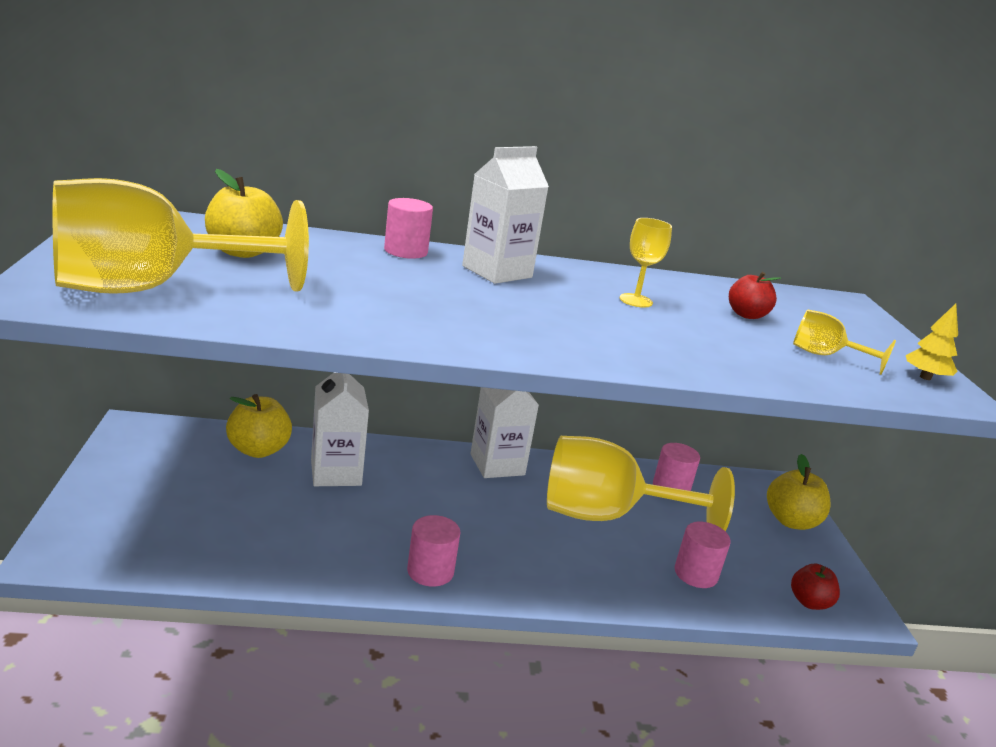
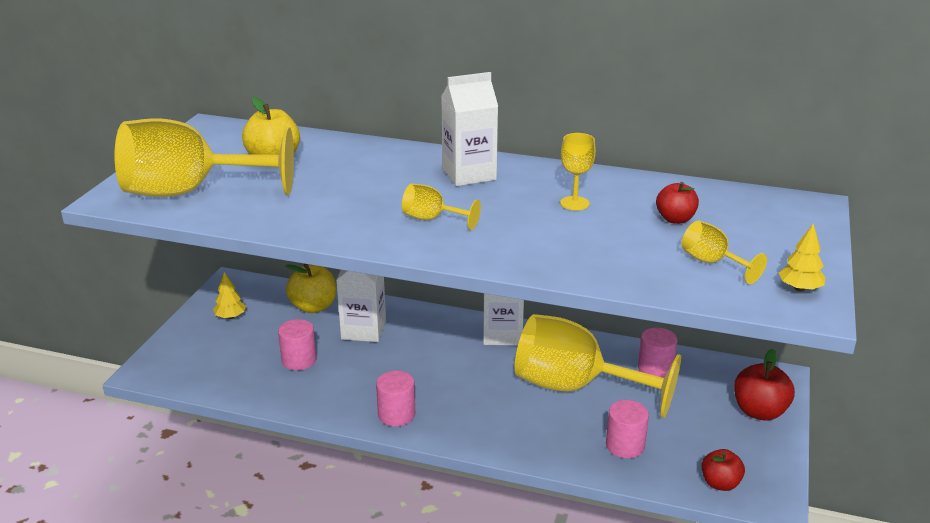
camera: 25 degrees right, 5 degrees up
pink cylinder [384,198,433,259] -> pink cylinder moved to [278,319,317,370]
yellow apple [767,454,830,530] -> red apple [734,349,795,421]
none -> yellow tree [213,272,246,319]
none -> yellow goblet [402,184,481,230]

